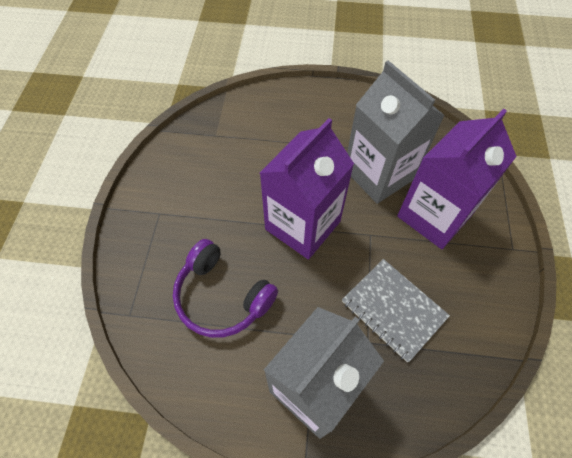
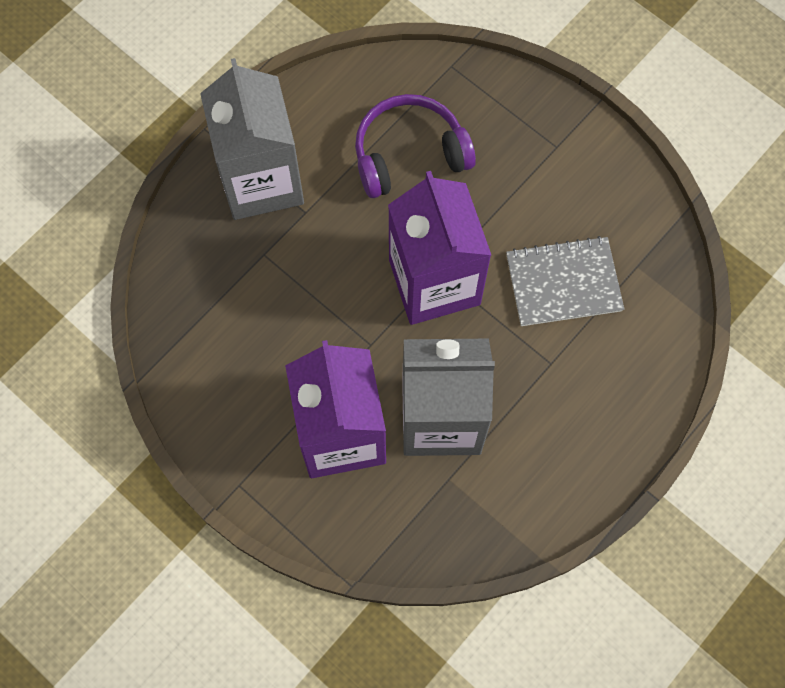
camera: 125 degrees right, 10 degrees up
grey notebook [342,259,450,362] -> grey notebook moved to [506,236,624,326]

